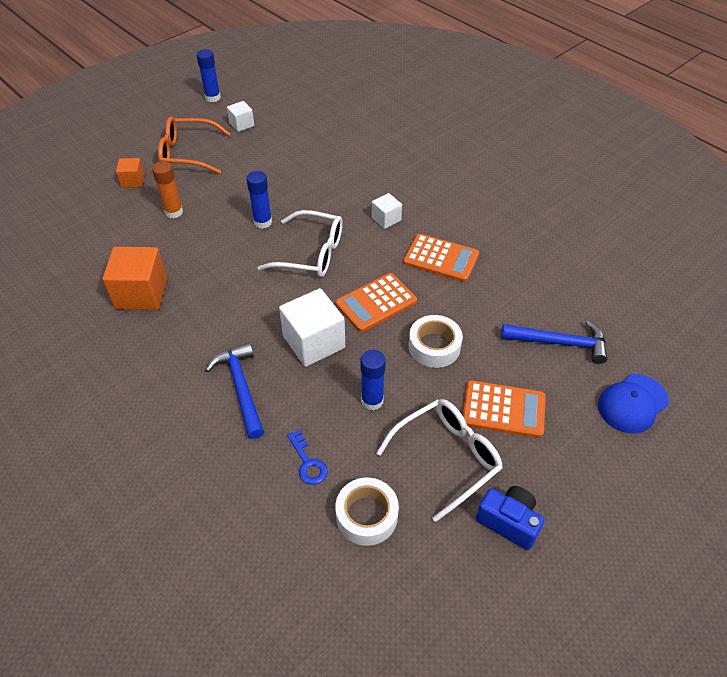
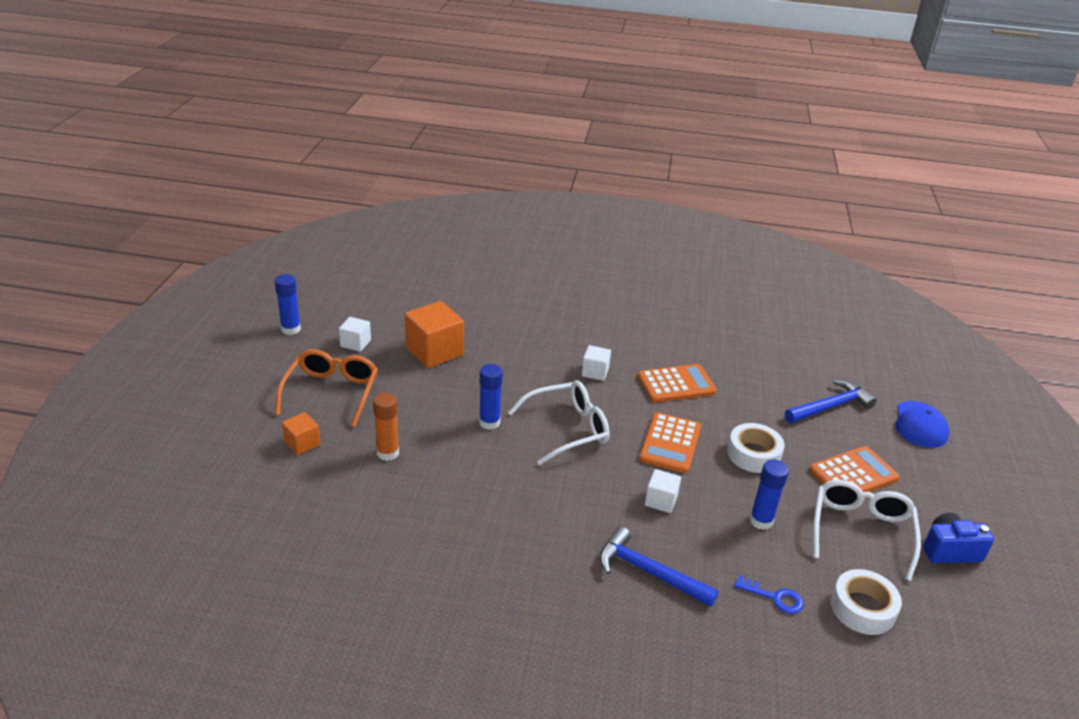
camera: 40 degrees left, 15 degrees down
orange cube [102,247,167,310] -> orange cube moved to [405,301,464,368]
orange glasses [158,117,231,174] -> orange glasses turned 135 degrees clockwise [275,349,378,427]
white cube [279,288,345,367] -> white cube [645,469,681,513], size x0.54

